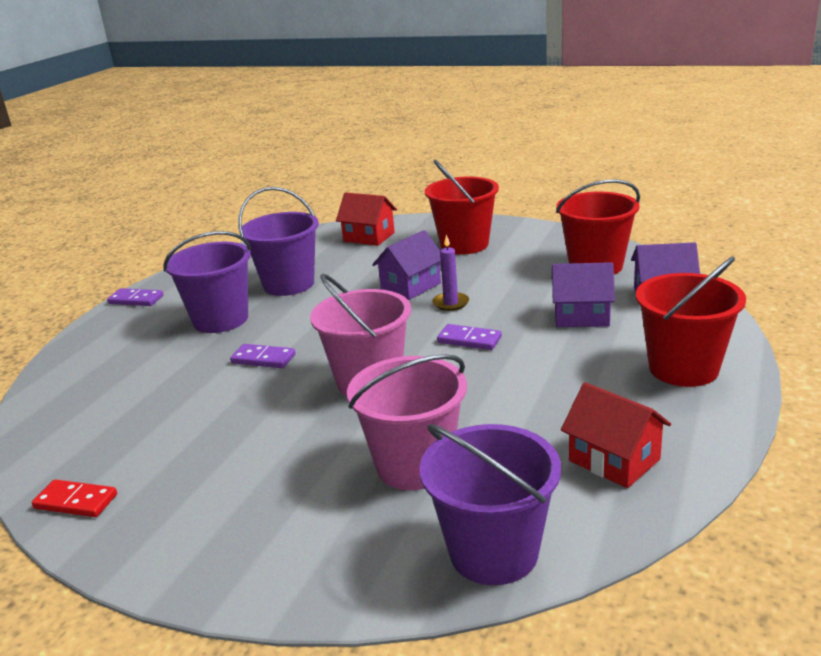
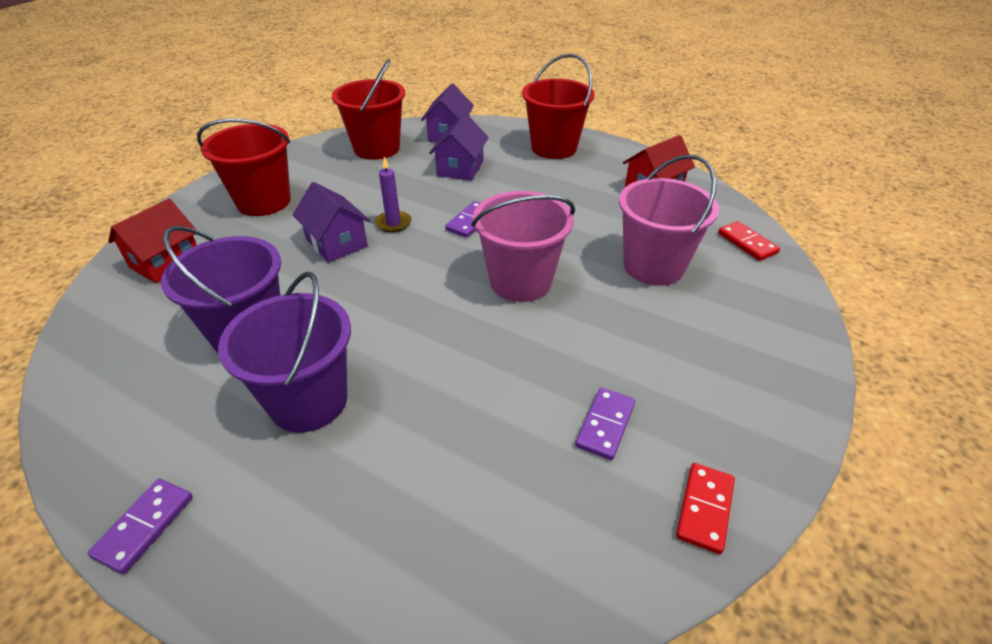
camera: 85 degrees left, 15 degrees up
purple domino [230,344,295,368] -> purple domino moved to [575,387,635,460]
purple bucket [419,424,561,585] -> red domino [718,221,780,261]

